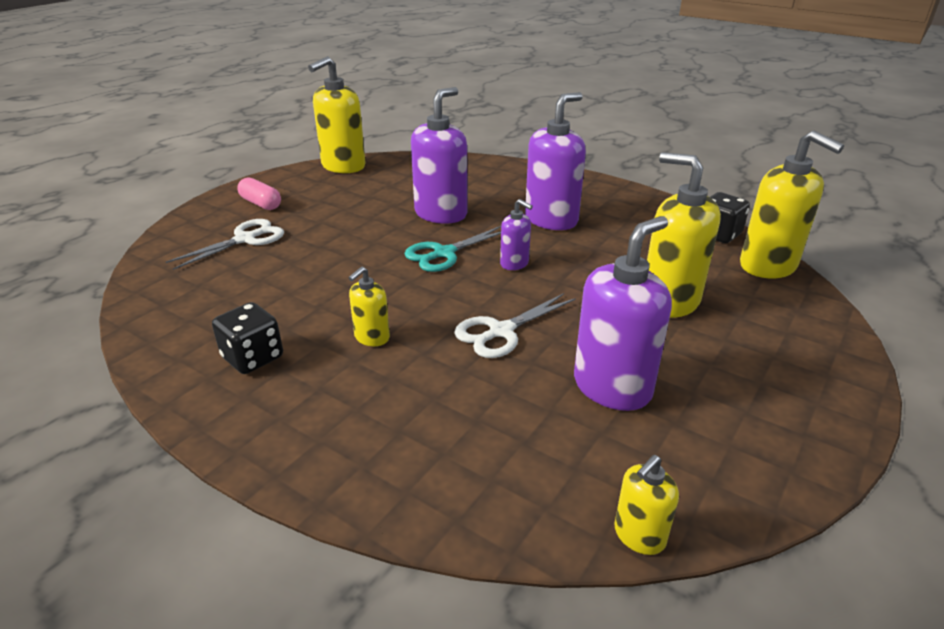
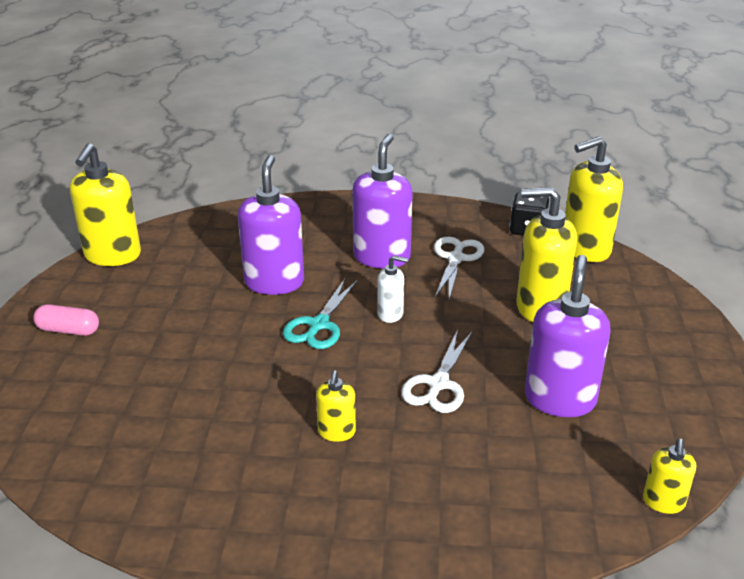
camera: 30 degrees left, 0 degrees up
white scissors [166,219,284,270] -> white scissors moved to [434,237,484,299]
black dice [212,302,283,374] -> none
purple soap dispenser [500,199,533,270] -> white soap dispenser [377,255,408,323]
yellow soap dispenser [740,130,844,278] -> yellow soap dispenser turned 135 degrees clockwise [565,136,623,262]

